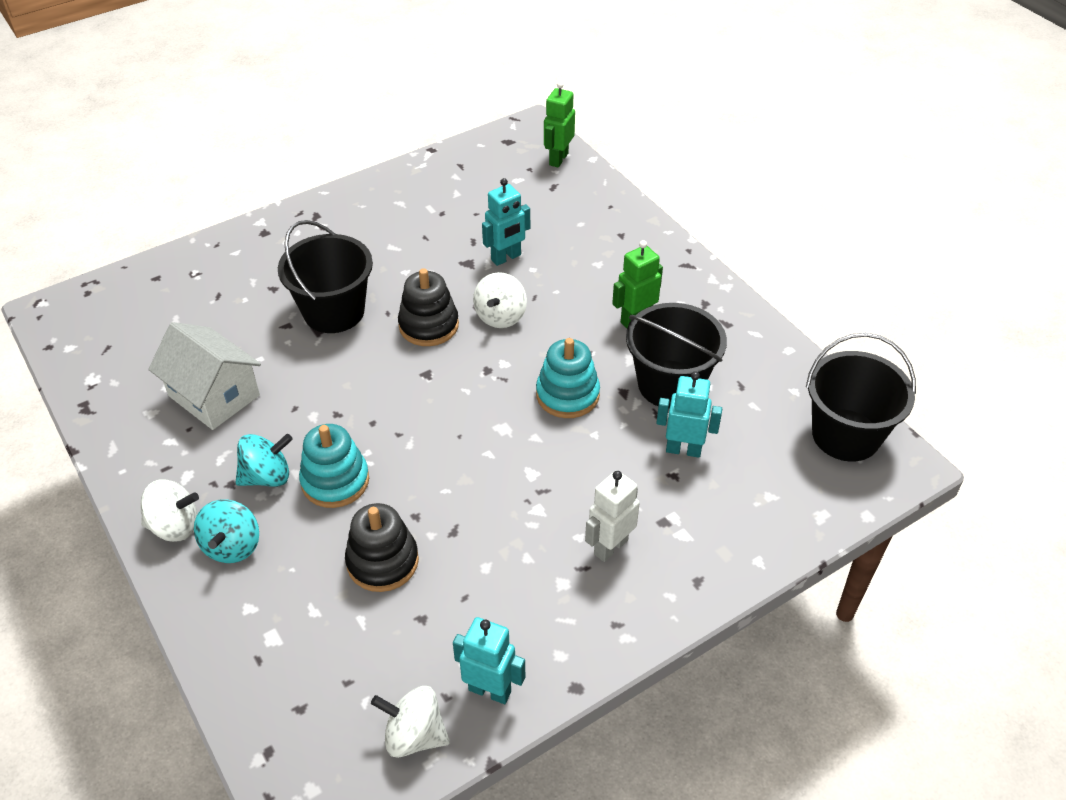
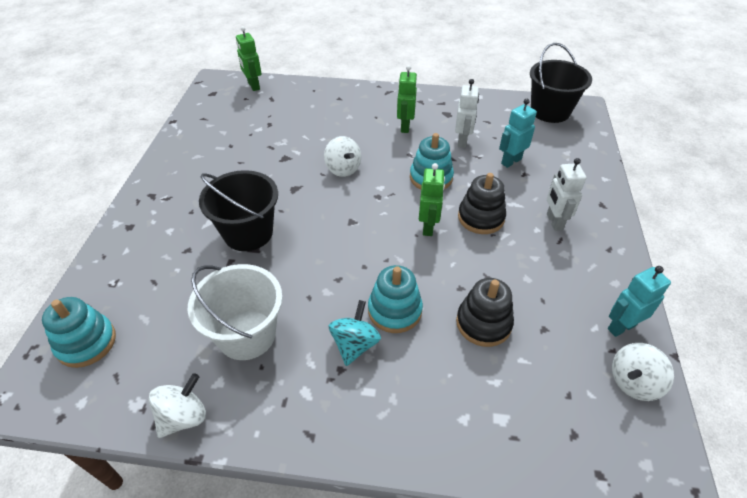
camera: 50 degrees left, 0 degrees up
white spinning top [140,480,199,542] -> white spinning top moved to [148,373,206,438]
white house [148,322,261,430] -> white bucket [188,264,283,360]
turquoise spinning top [194,499,259,563] -> none
black stacking toy [398,268,459,346] -> black stacking toy moved to [458,173,506,234]
turquoise robot [482,178,530,266] -> none
black bucket [626,303,727,409] -> white robot [455,79,479,148]
none -> turquoise stacking toy [42,297,116,368]
none -> green robot [419,163,445,236]

